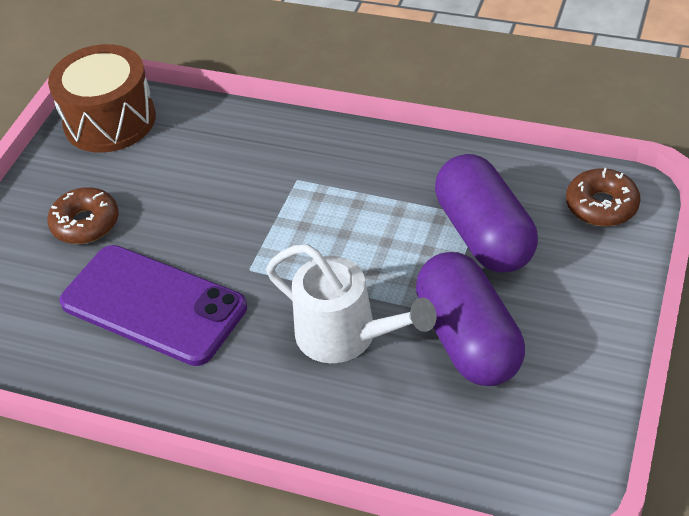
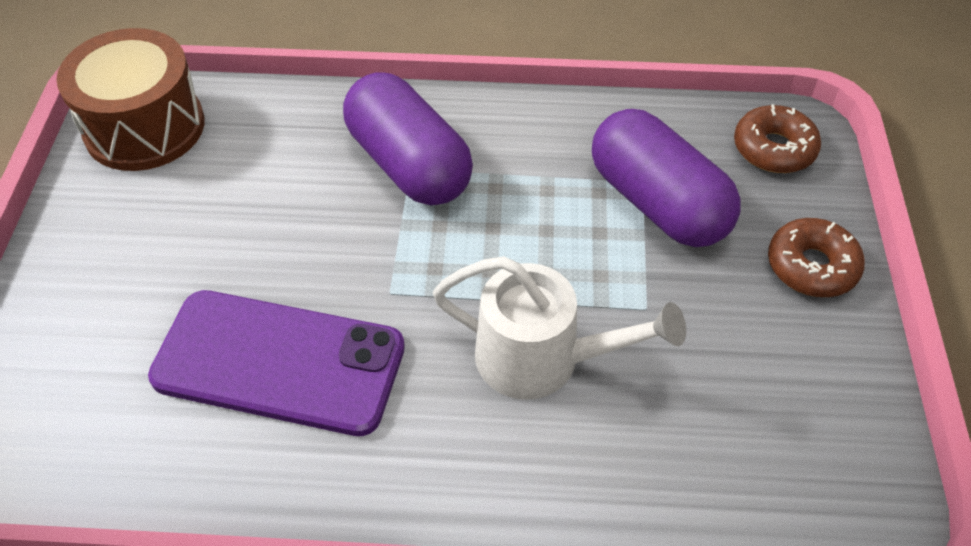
camera: 20 degrees left, 5 degrees up
brown donut [47,187,119,244] -> brown donut moved to [768,218,865,297]
purple capsule [416,252,525,386] -> purple capsule moved to [343,72,473,206]

